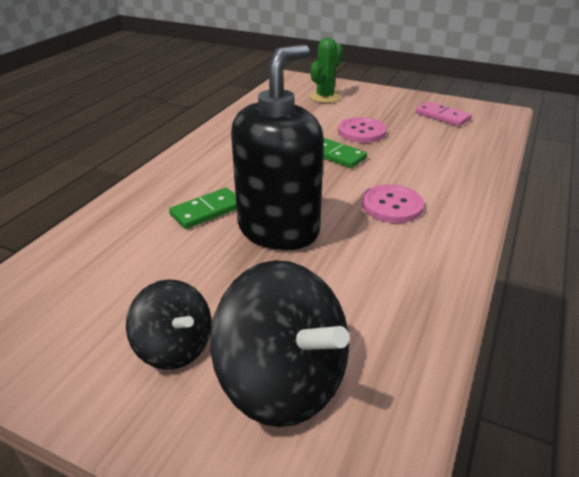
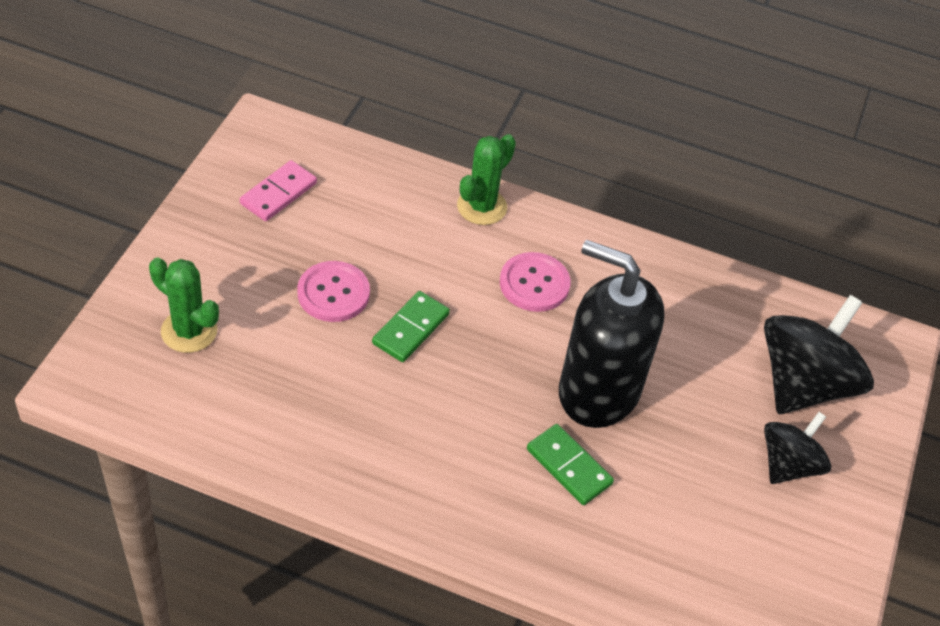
camera: 100 degrees left, 15 degrees up
none -> green cactus [457,134,516,225]

